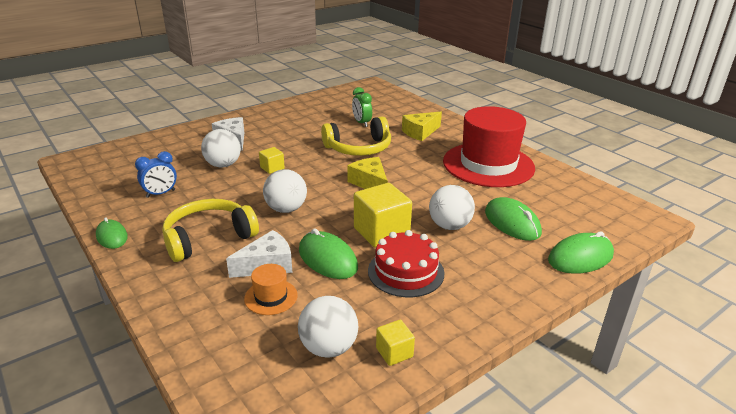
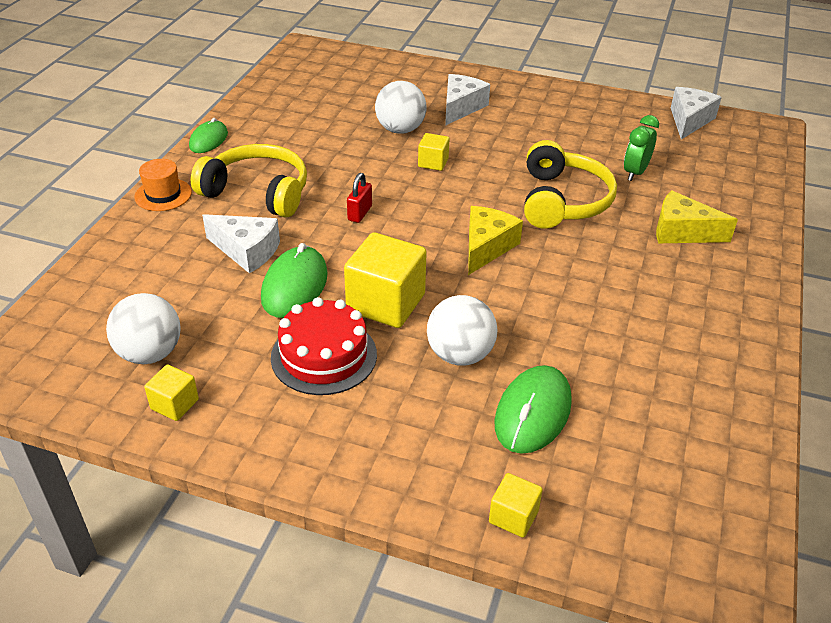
camera: 55 degrees right, 10 degrees up
blue clock [135,151,177,198] -> none
orange hat [244,264,298,315] -> orange hat moved to [134,159,192,211]
white ball [263,169,307,213] -> red padlock [347,173,372,223]
yellow headphones [321,117,391,156] -> yellow headphones turned 120 degrees counterclockwise [524,140,617,229]
red hat [443,106,535,187] -> none
green mouse [548,231,614,274] -> yellow cube [489,473,543,538]
none -> white cheese [671,87,722,140]

